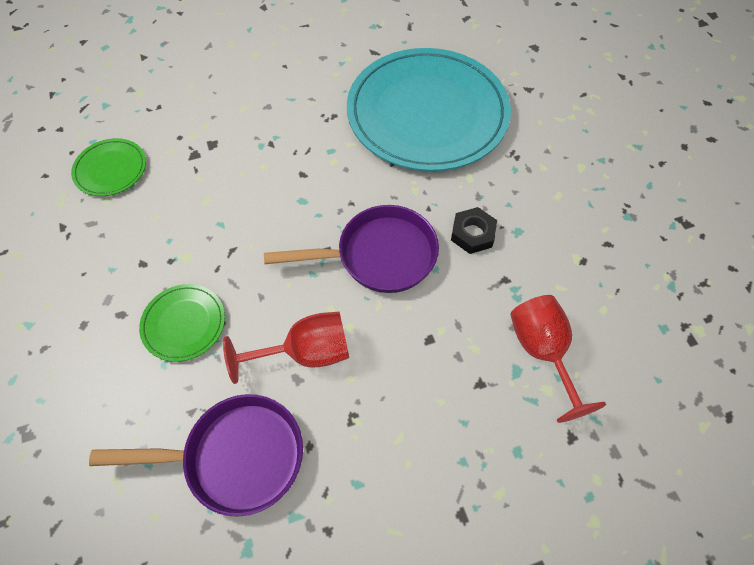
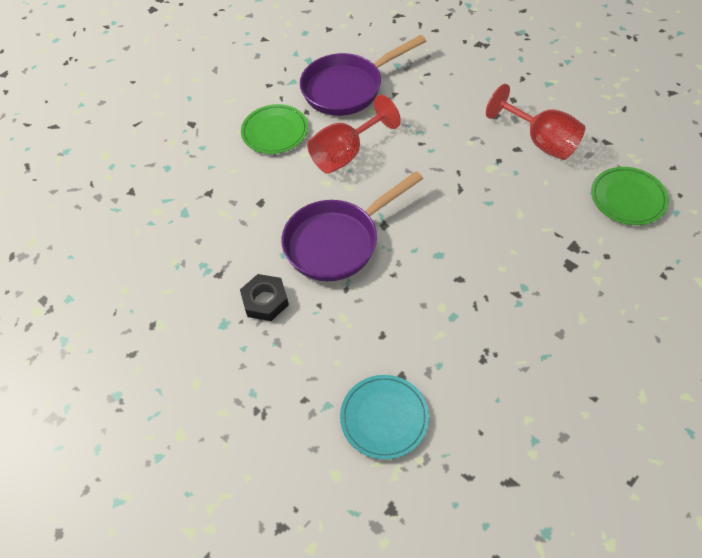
camera: 155 degrees right, 5 degrees down
green plate [139,284,225,362] -> green plate moved to [241,104,308,154]
turquoise plate [347,48,511,171] -> turquoise plate [340,375,429,460], size x0.42
red goblet [510,295,606,423] -> red goblet moved to [486,84,585,160]

